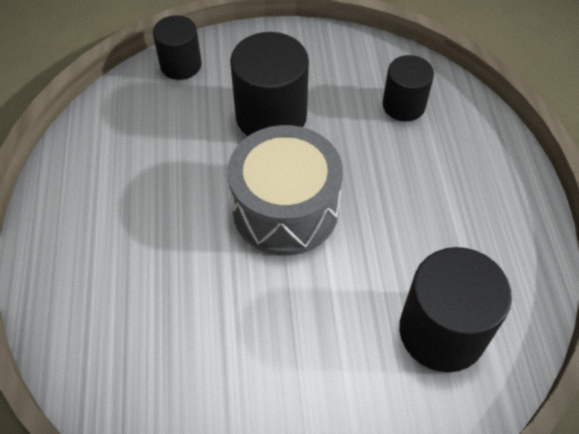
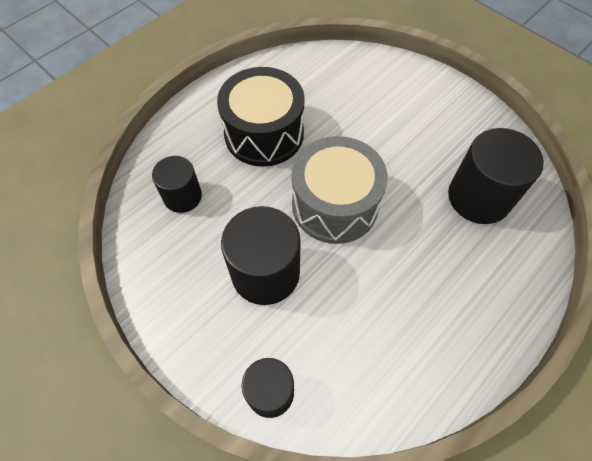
camera: 130 degrees left, 5 degrees up
black cylinder [399,247,512,372] -> black cylinder moved to [448,128,544,224]
none -> black drum [217,67,305,167]

